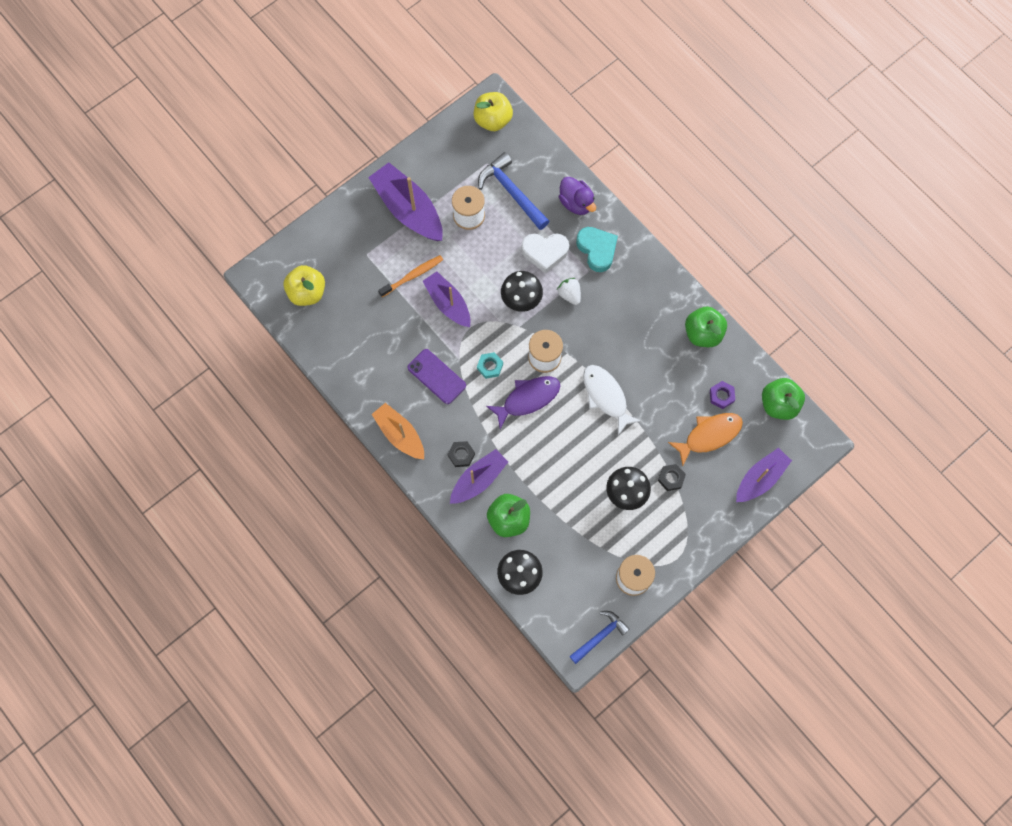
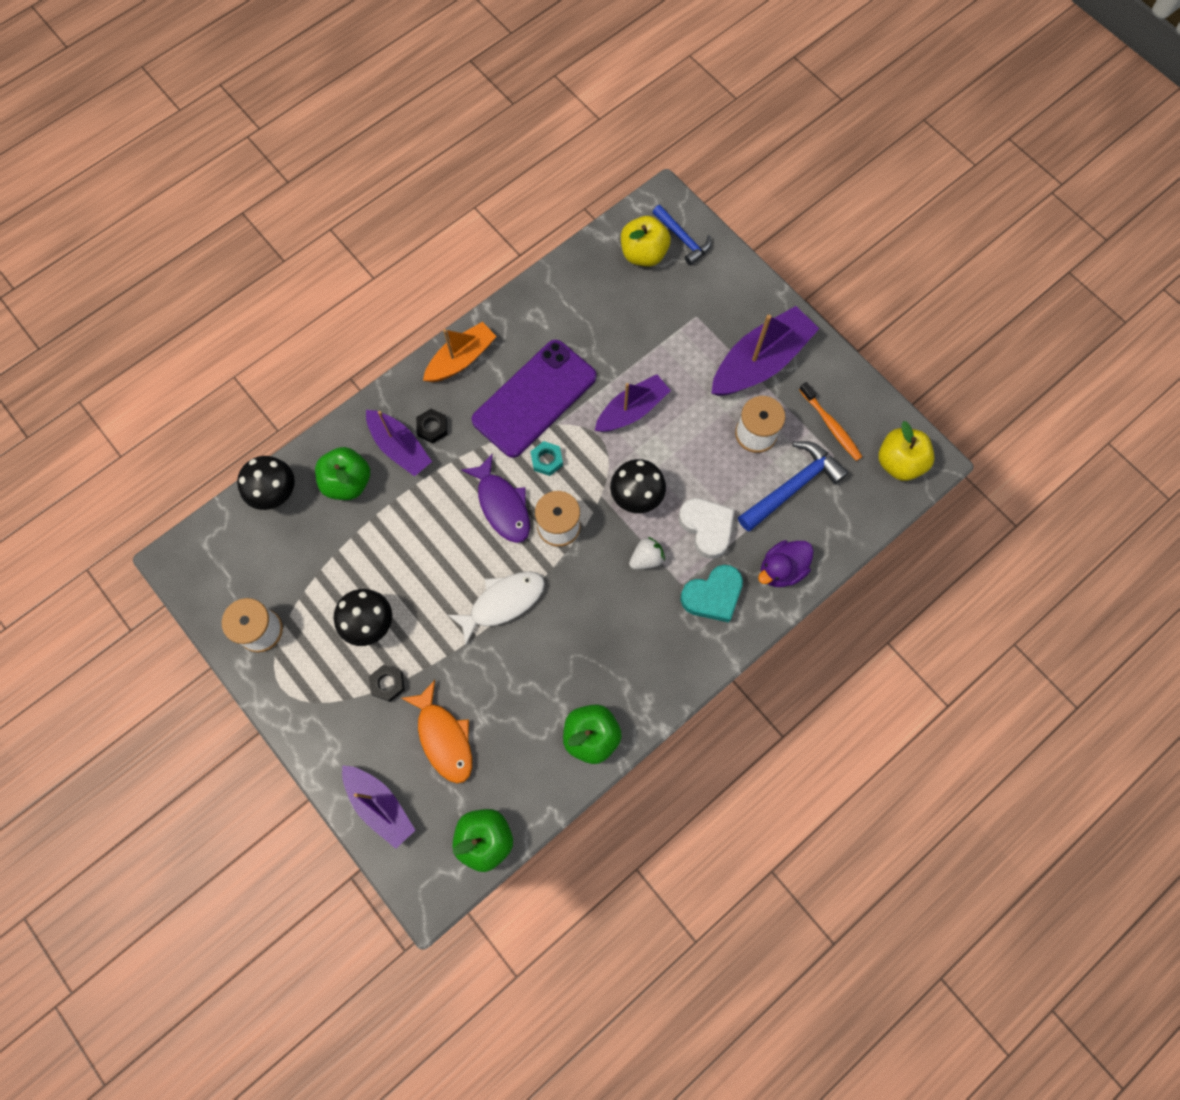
camera: 90 degrees right, 0 degrees up
orange toothbrush [378,255,443,297] -> orange toothbrush moved to [799,382,862,461]
purple phone [407,349,466,404] -> purple phone [472,340,596,458], size x1.73
white heart [521,234,569,274] -> white heart turned 150 degrees clockwise [679,498,734,559]
blue hammer [569,611,630,664] -> blue hammer moved to [652,205,712,265]
purple nut [710,381,735,409] -> none

